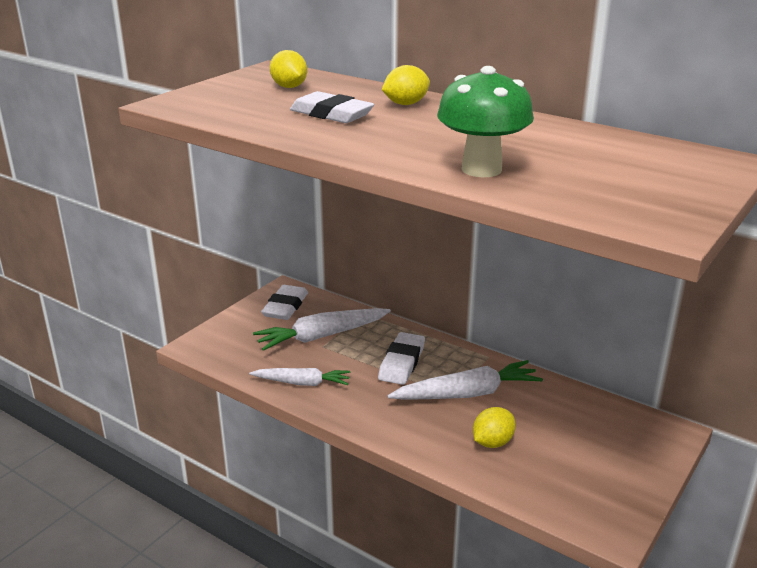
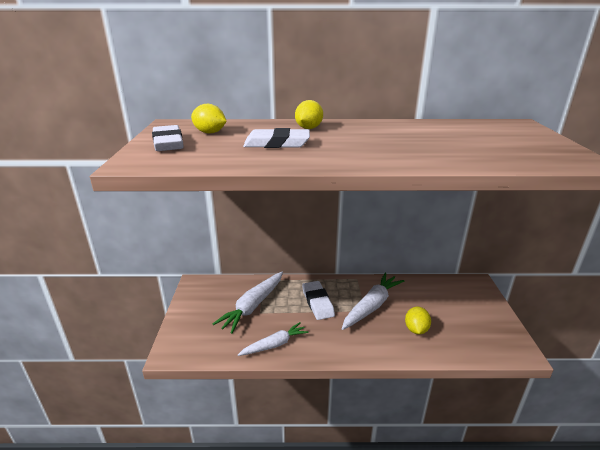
camera: 35 degrees left, 0 degrees up
white eraser [261,285,308,320] -> white eraser moved to [152,125,184,151]
green mushroom [437,66,534,177] -> none

